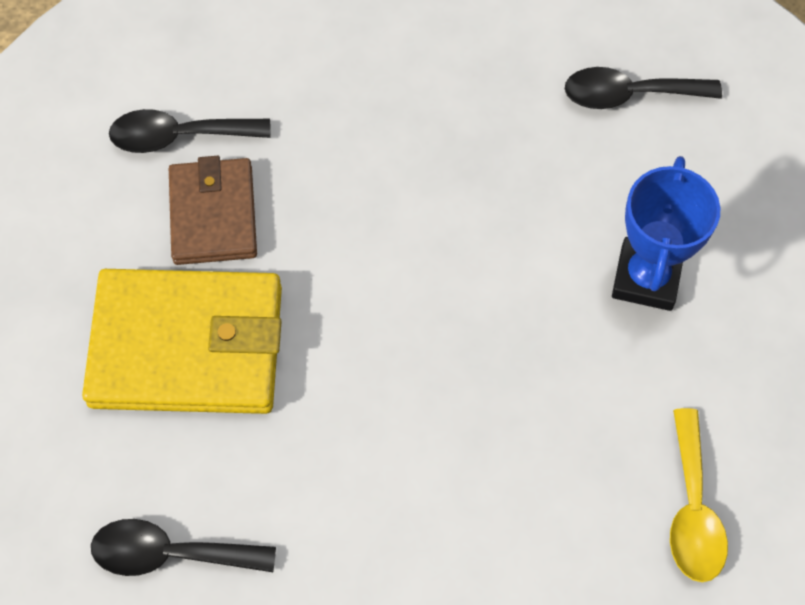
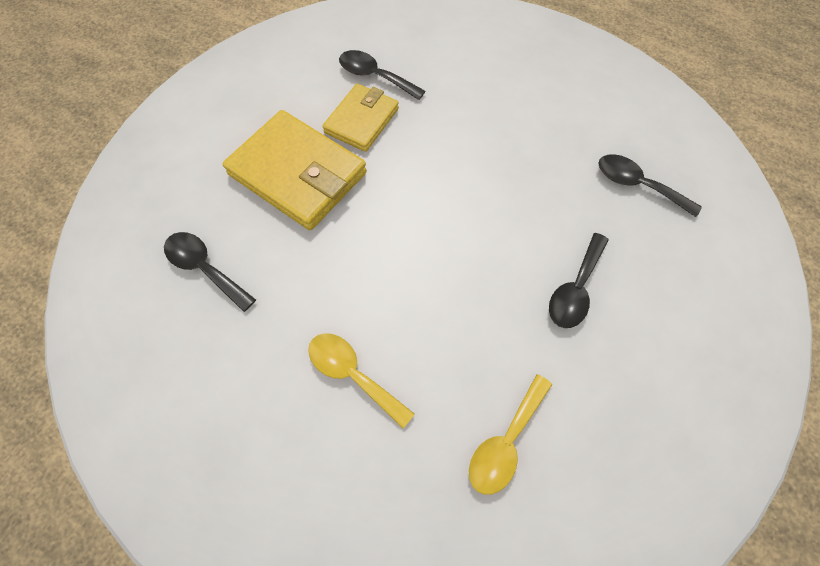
camera: 35 degrees right, 0 degrees up
brown wallet [169,156,257,265] -> yellow wallet [322,84,399,152]
blue trophy [612,156,720,311] -> black spoon [549,233,609,328]
none -> yellow spoon [308,333,415,428]

